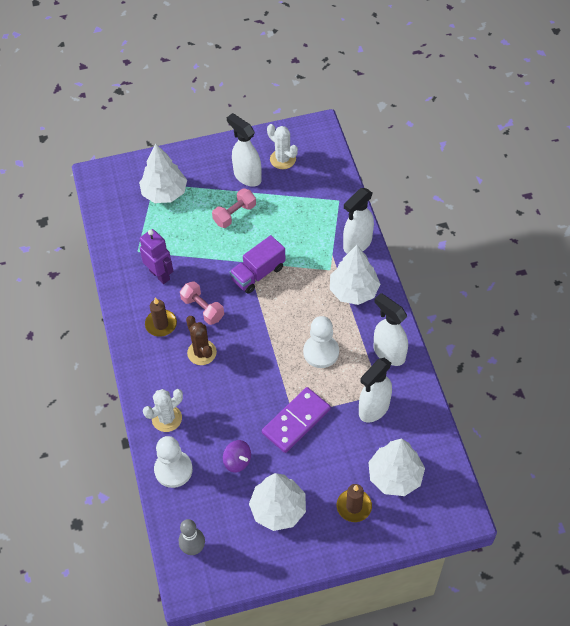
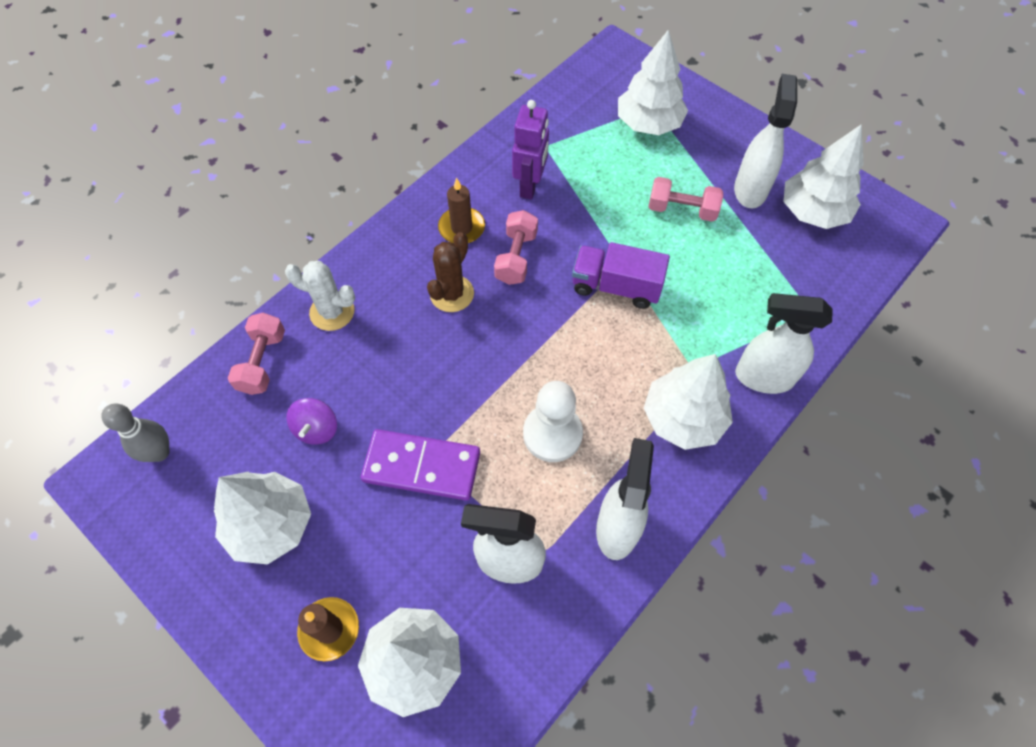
camera: 55 degrees right, 5 degrees up
white pawn [154,436,193,488] -> pink dumbbell [228,313,285,395]
white cactus [267,124,298,169] -> white tree [783,124,864,229]

